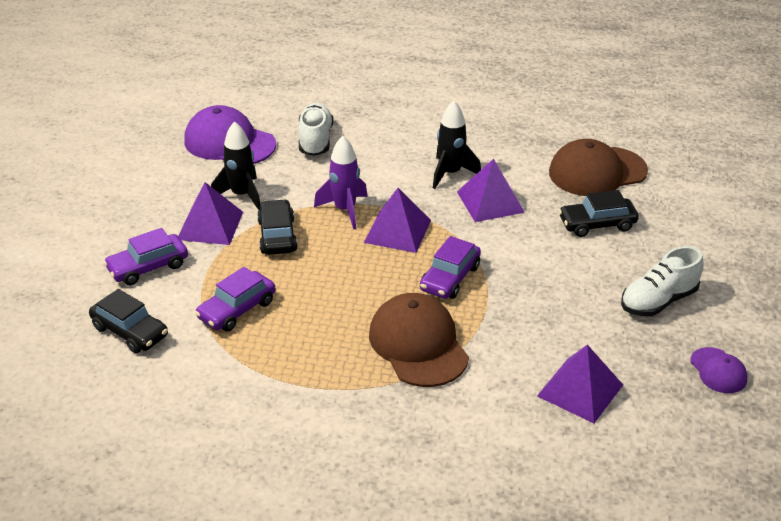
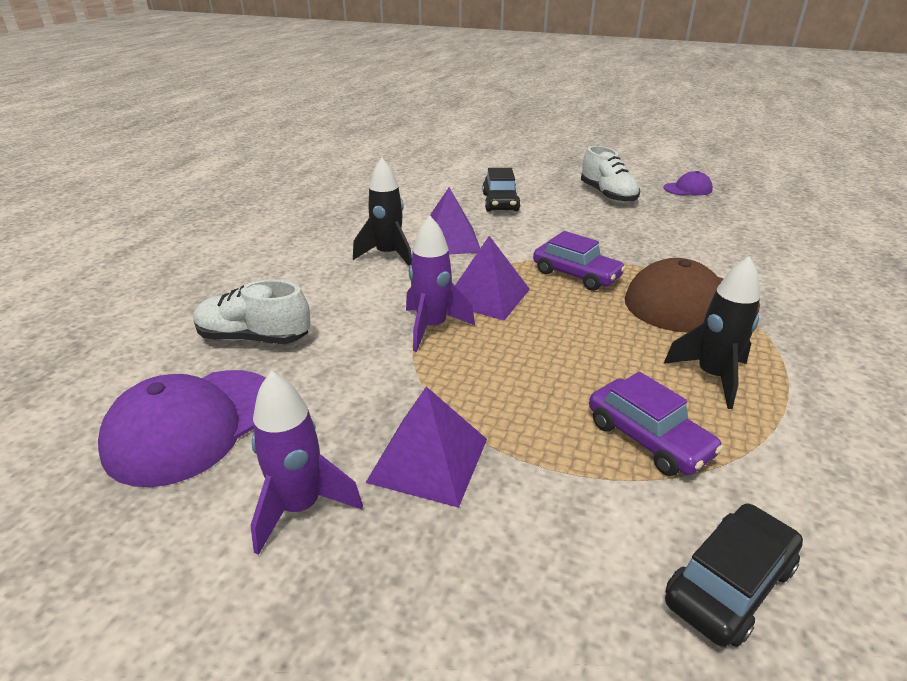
camera: 80 degrees left, 5 degrees down
purple car [103,228,188,285] -> none
black rocket [211,121,260,210] -> black rocket moved to [663,256,760,409]
black car [257,199,298,255] -> none
purple pyramid [537,345,623,423] -> none
brown cap [549,139,648,196] -> none
none -> purple rocket [250,371,363,555]

